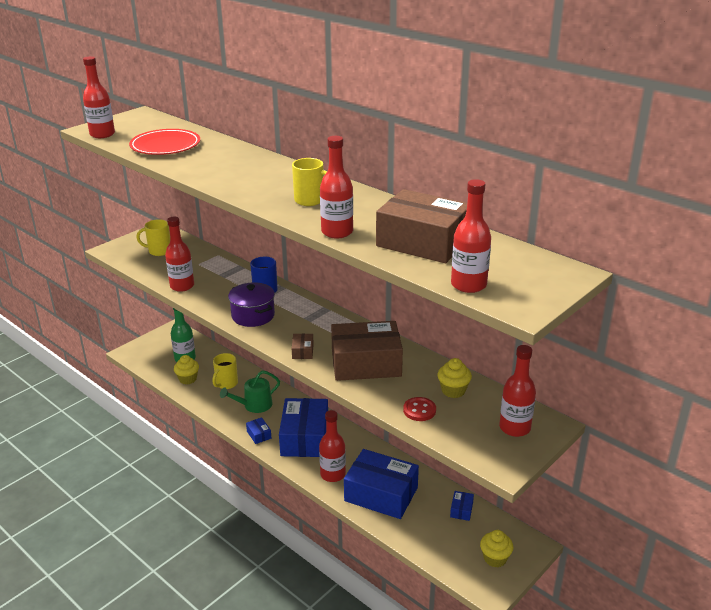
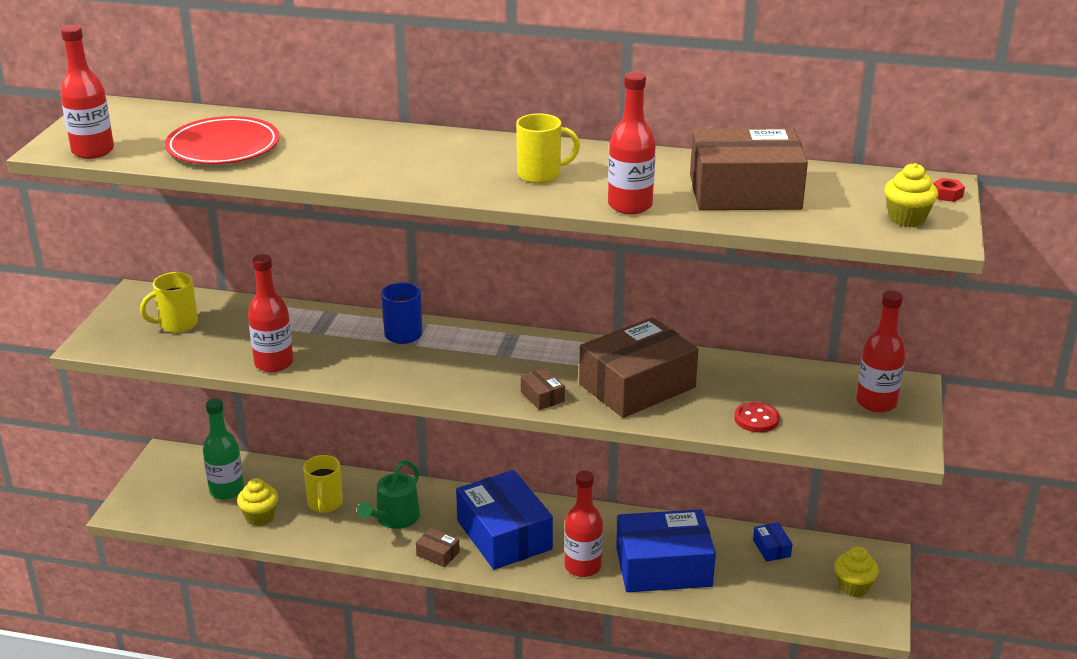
camera: 30 degrees left, 0 degrees up
purple pot [228,282,275,327] -> none
blue box [246,417,271,444] -> brown box [416,528,460,567]
yellow cupcake [438,358,472,398] -> yellow cupcake moved to [884,163,938,227]
red bottle [451,179,491,293] -> none
none -> red nut [933,178,965,202]

